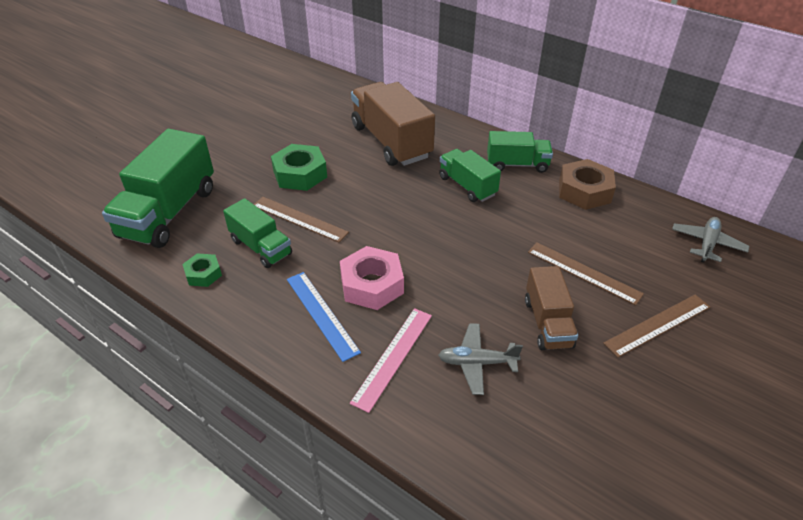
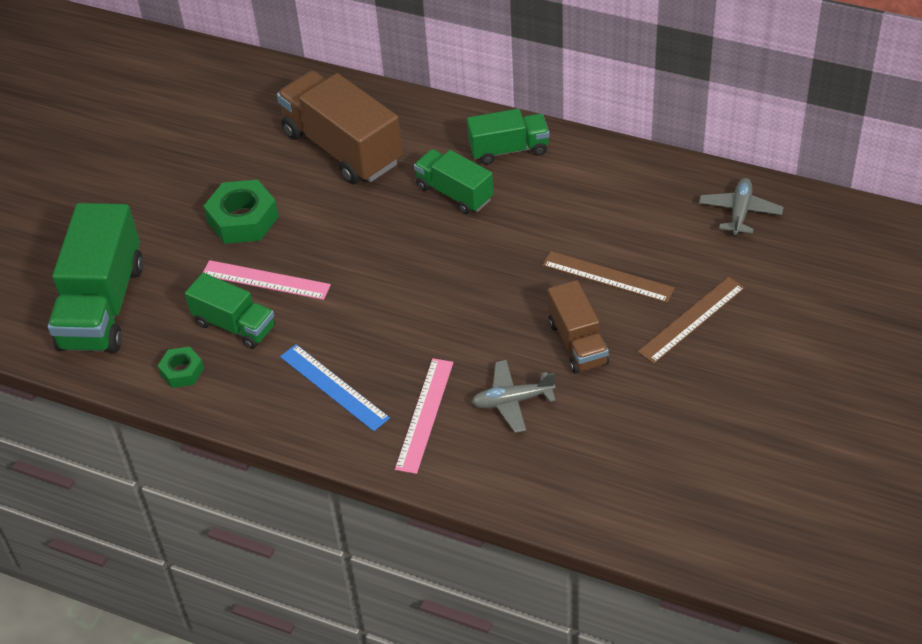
camera: 10 degrees left, 5 degrees up
brown ruler [254,197,349,242] -> pink ruler [203,260,331,300]
pink nut [340,246,404,310] -> none
brown nut [559,159,616,210] -> none

